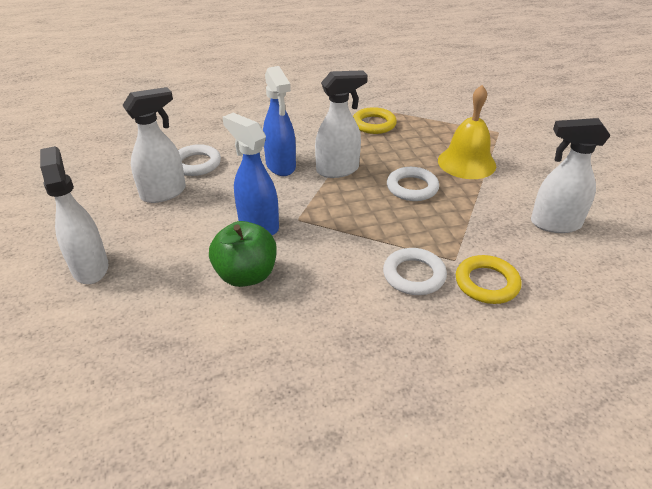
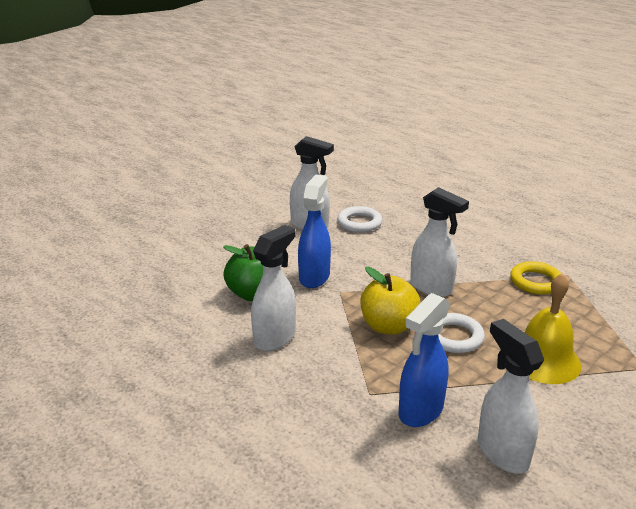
camera: 60 degrees right, 10 degrees down
white spray bottle [40,146,108,284] -> white spray bottle moved to [251,225,296,351]
blue spray bottle [263,66,296,176] -> blue spray bottle moved to [399,293,450,427]
white ring [383,248,447,295] -> none
yellow ring [456,255,522,304] -> none
none -> yellow apple [361,267,421,335]

